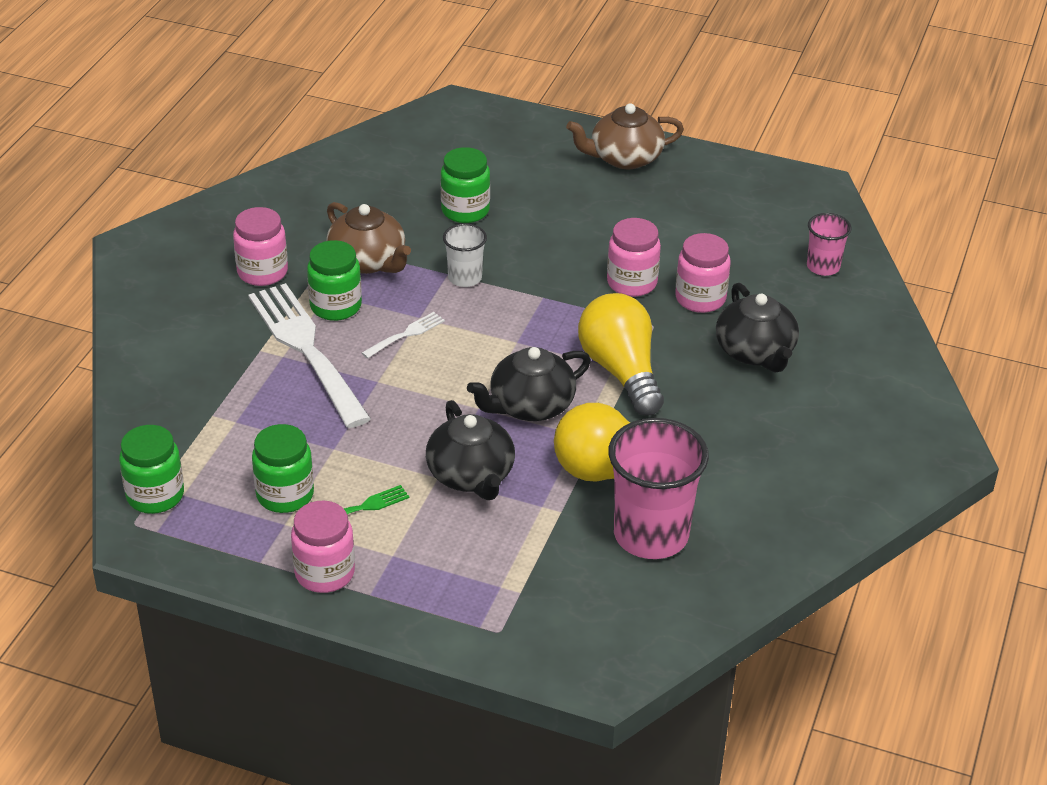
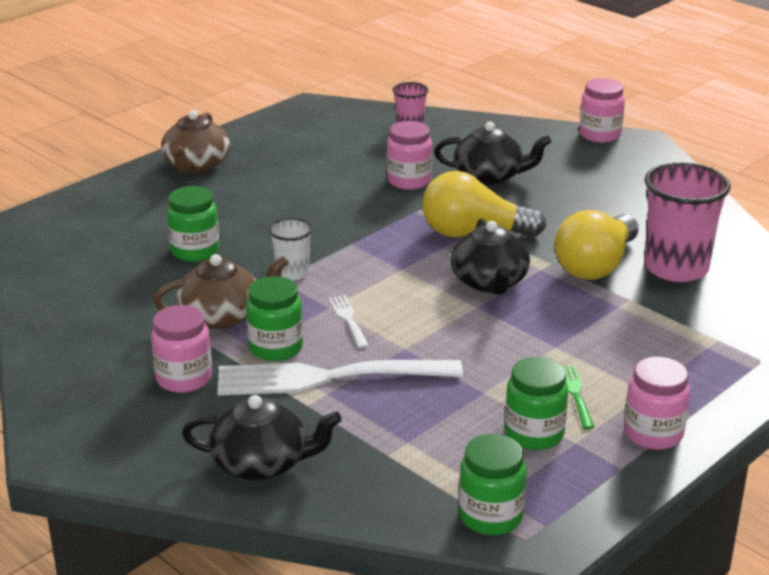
camera: 65 degrees left, 10 degrees down
black teapot [426,400,515,500] -> black teapot moved to [182,395,342,480]
pink jar [607,218,661,297] -> pink jar moved to [579,78,625,143]

